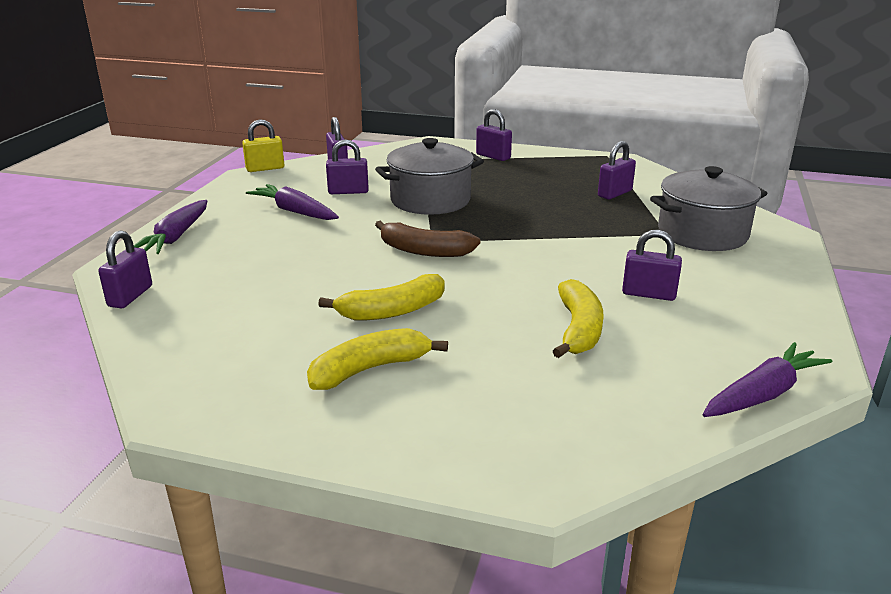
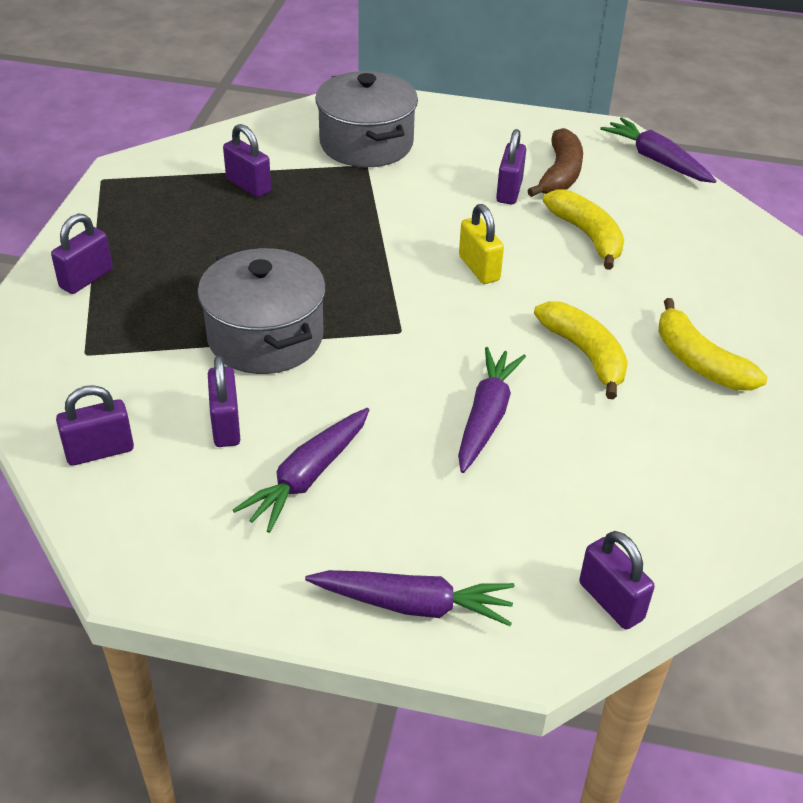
camera: 95 degrees left, 15 degrees up
purple padlock [98,230,152,308] -> purple padlock turned 45 degrees clockwise [579,531,655,630]
yellow padlock [242,119,284,172] -> yellow padlock moved to [459,204,504,284]
brown banana [375,221,480,257] -> brown banana moved to [527,128,583,197]
yellow banana [553,279,604,358] -> yellow banana turned 60 degrees clockwise [543,189,624,270]
none -> purple carrot [458,347,526,473]

